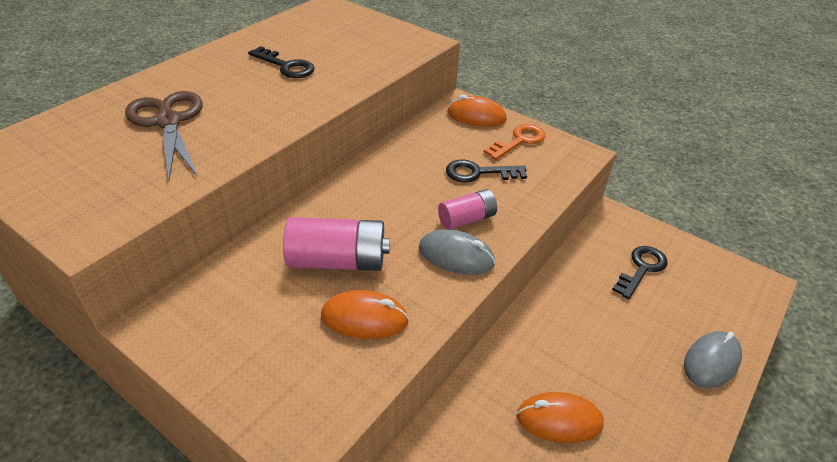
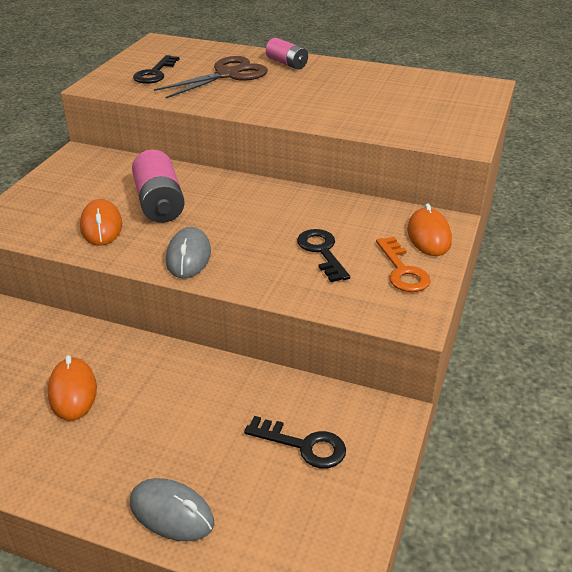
camera: 75 degrees right, 5 degrees down
black key [248,46,315,78] -> black key moved to [133,55,179,84]
pink battery [438,189,497,229] -> pink battery moved to [266,38,308,69]
orange key [484,124,546,160] -> orange key turned 45 degrees clockwise [376,237,431,292]

